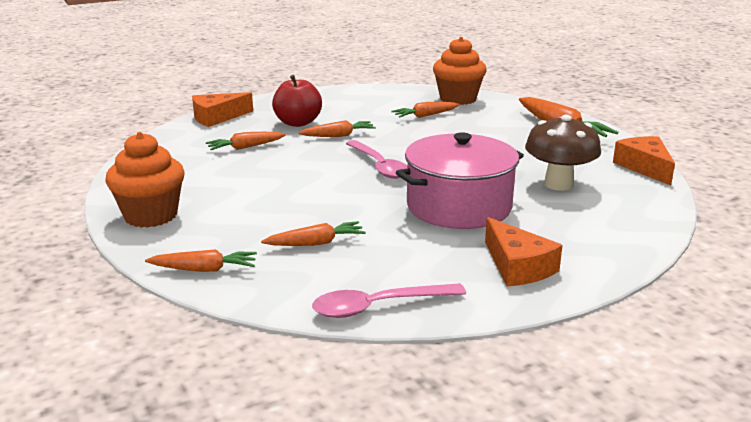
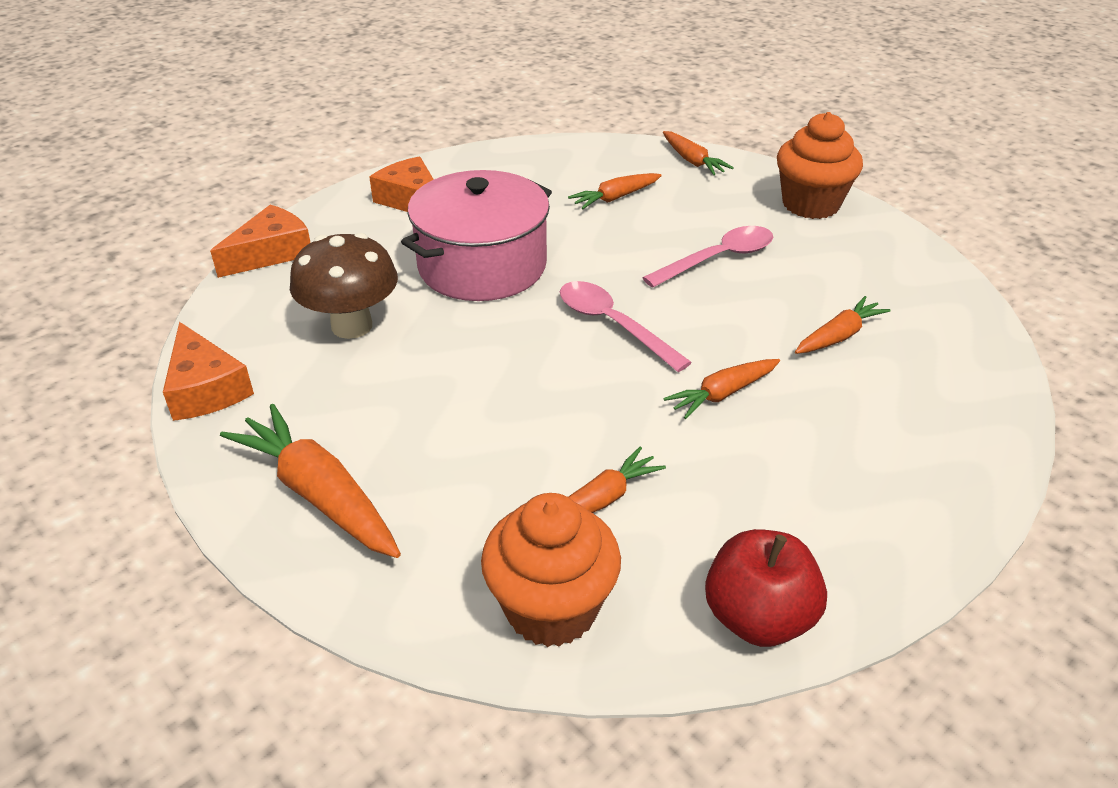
camera: 165 degrees right, 15 degrees up
orange carrot [145,249,257,272] -> orange carrot turned 105 degrees counterclockwise [663,131,734,175]
orange cheese [192,92,253,127] -> orange cheese moved to [210,205,311,278]
red apple [272,75,322,127] -> red apple moved to [705,529,827,647]
pink spoon [312,283,466,318] -> pink spoon moved to [642,226,773,288]

